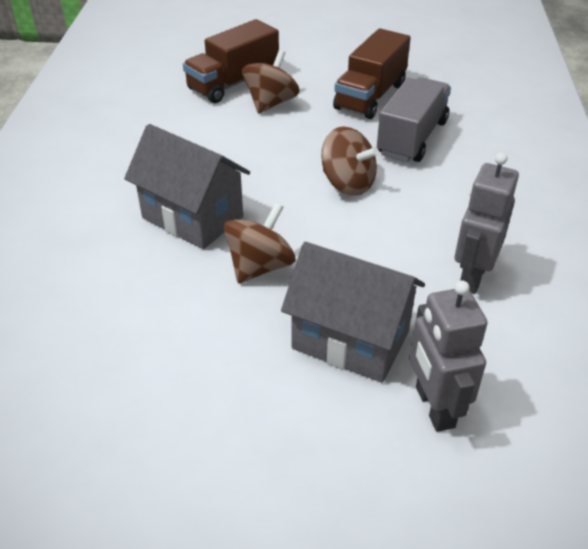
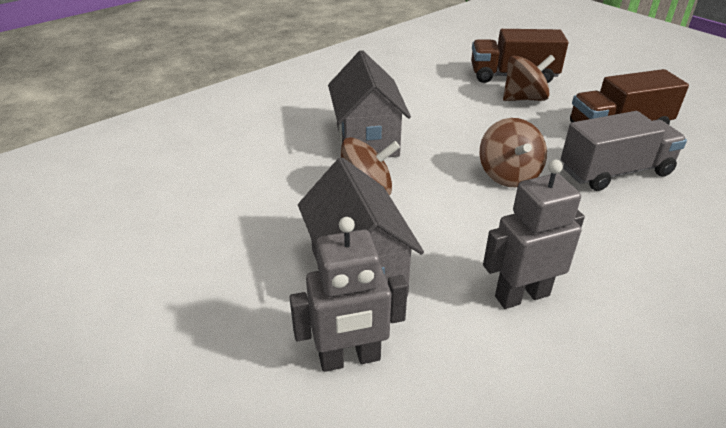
camera: 45 degrees right, 5 degrees down
grey robot [409,280,488,432] -> grey robot turned 135 degrees counterclockwise [289,217,408,372]

